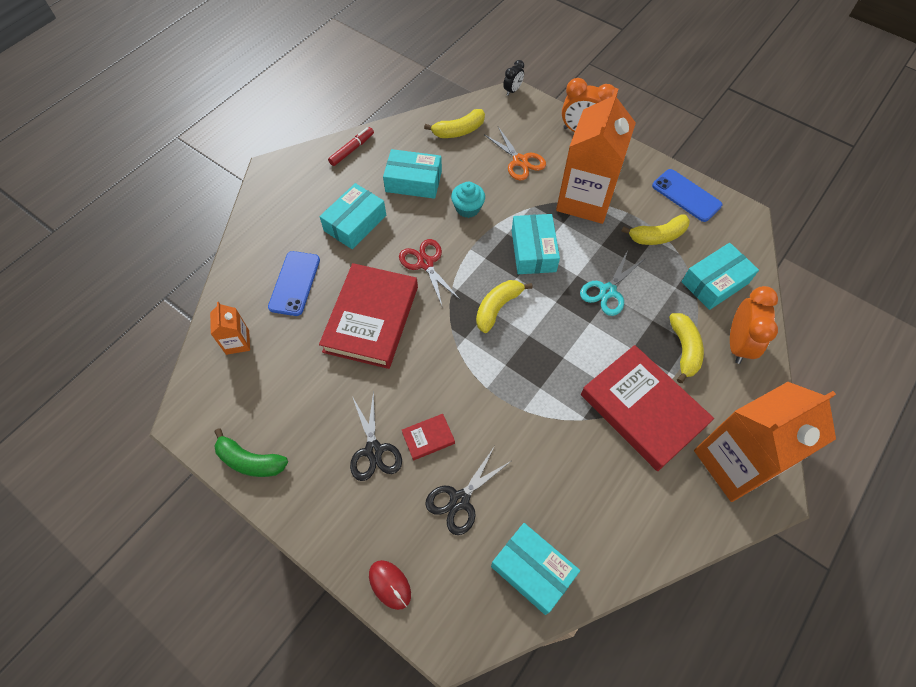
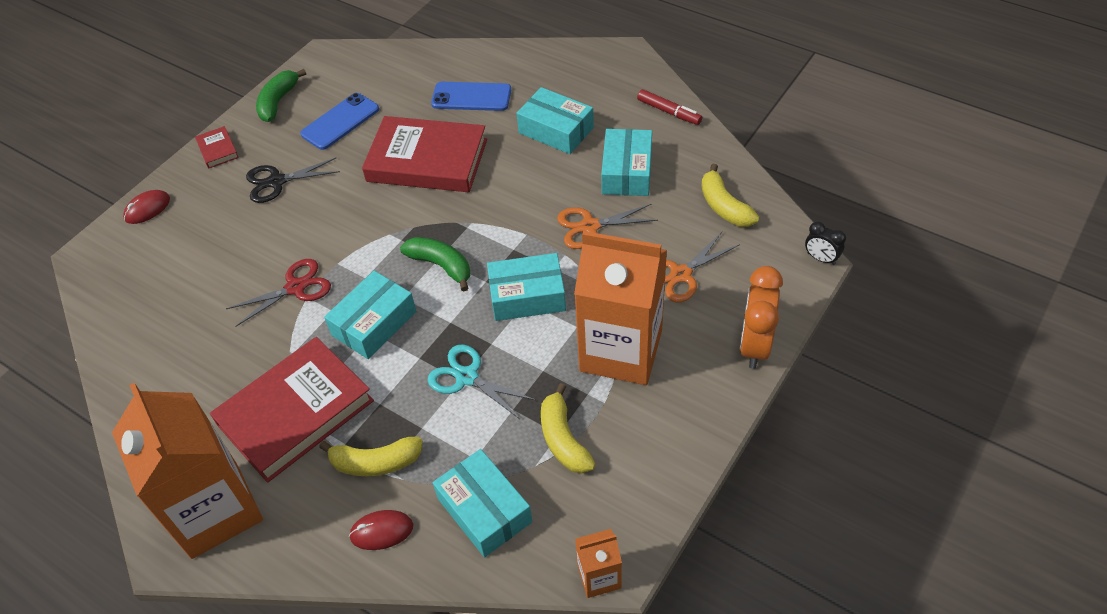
camera: 90 degrees right, 10 degrees down
orange carton [210,302,250,355] -> orange carton moved to [575,529,622,598]
red scissors [399,239,459,306] -> red scissors moved to [226,259,331,327]
red book [402,414,455,460] -> red book moved to [195,126,239,168]
black scissors [425,447,511,535] -> none
turquoise cupcake [451,182,485,218] -> orange scissors [557,204,658,249]
yellow banana [476,280,533,333] -> green banana [400,237,470,291]
turquoise box [491,523,580,615] -> turquoise box moved to [324,271,416,359]
blue phone [652,169,722,222] -> blue phone moved to [300,93,379,150]
orange clock [730,286,778,364] -> red mouse [349,510,413,550]

